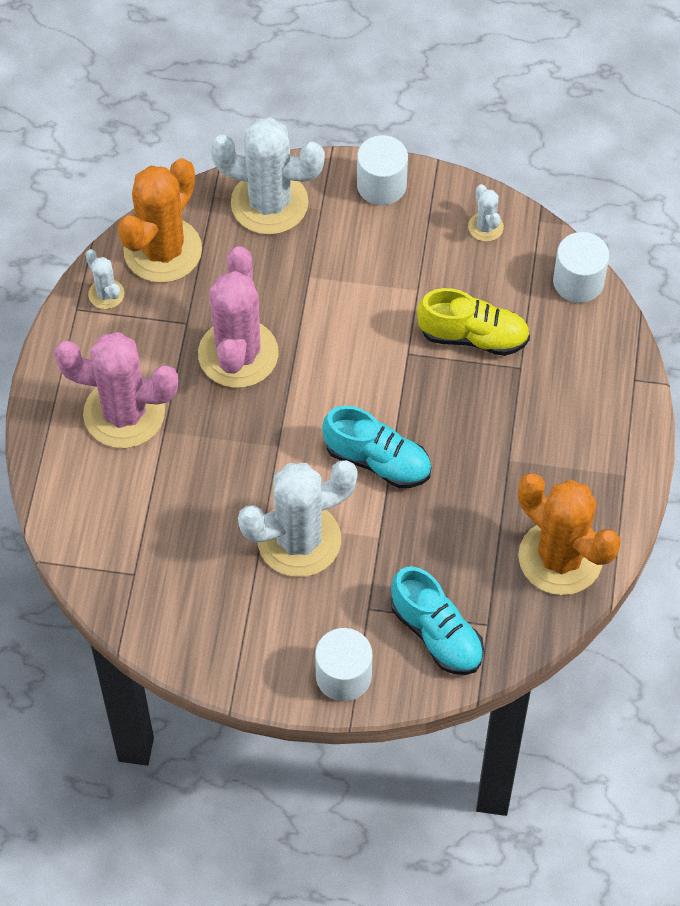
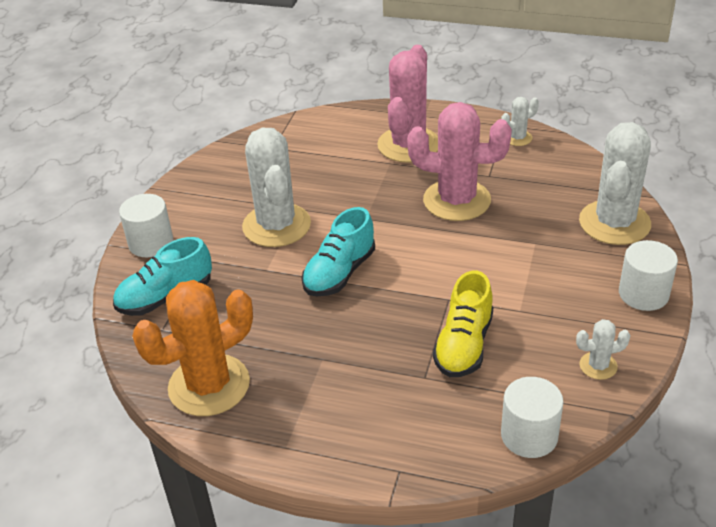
camera: 100 degrees right, 20 degrees down
orange cactus [118,158,202,283] -> none

